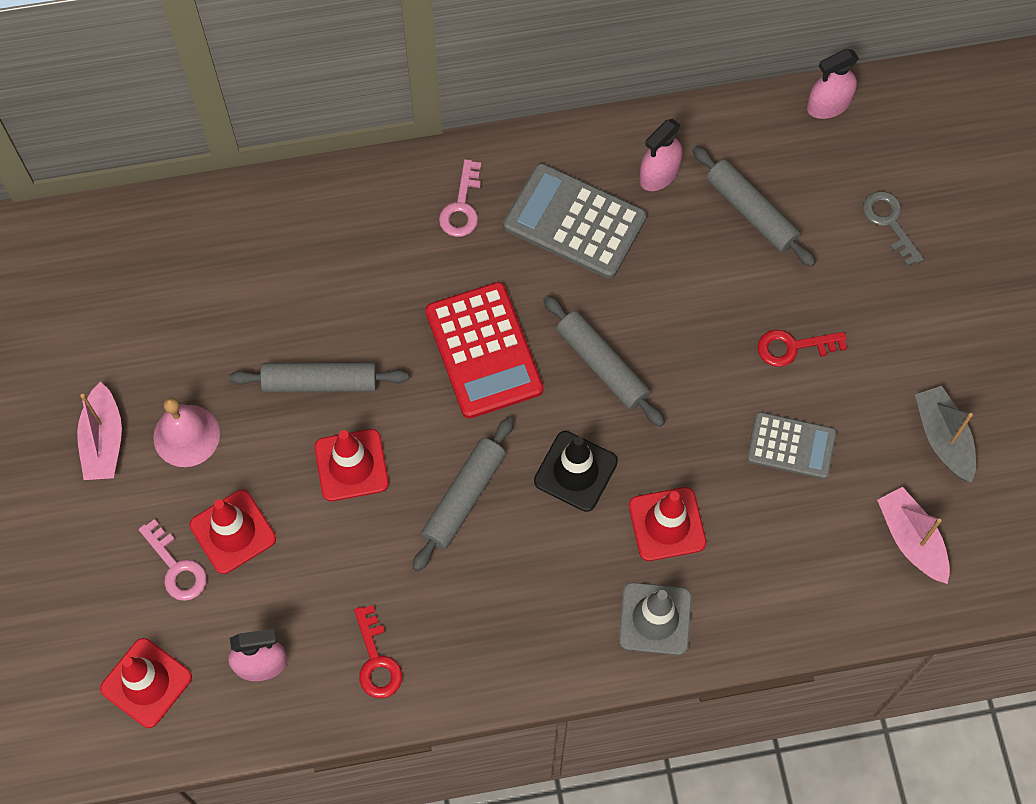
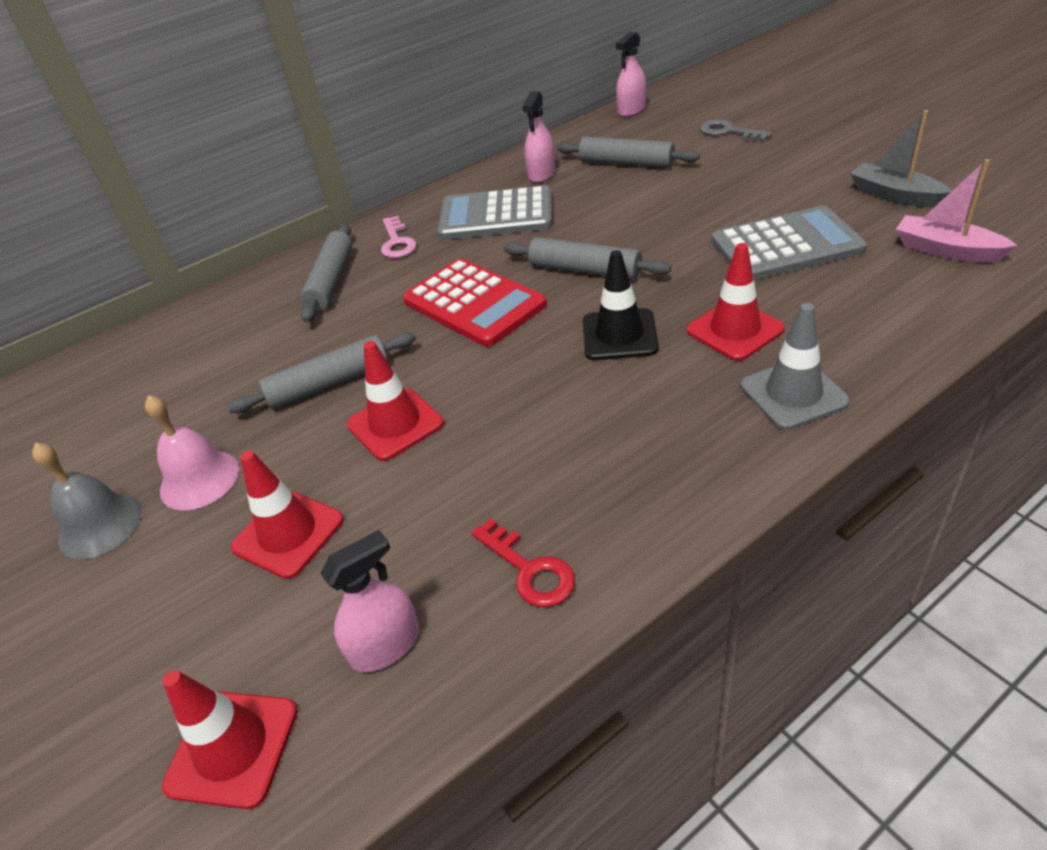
camera: 20 degrees left, 25 degrees down
pink boat [77,381,122,480] -> grey bell [32,443,142,559]
pink key [139,519,207,601] -> none
grey rolling pin [413,417,514,571] -> grey rolling pin moved to [300,224,352,323]
grey calculator [747,412,837,479] -> grey calculator [712,206,867,280], size x1.59
red key [758,330,847,367] -> none

